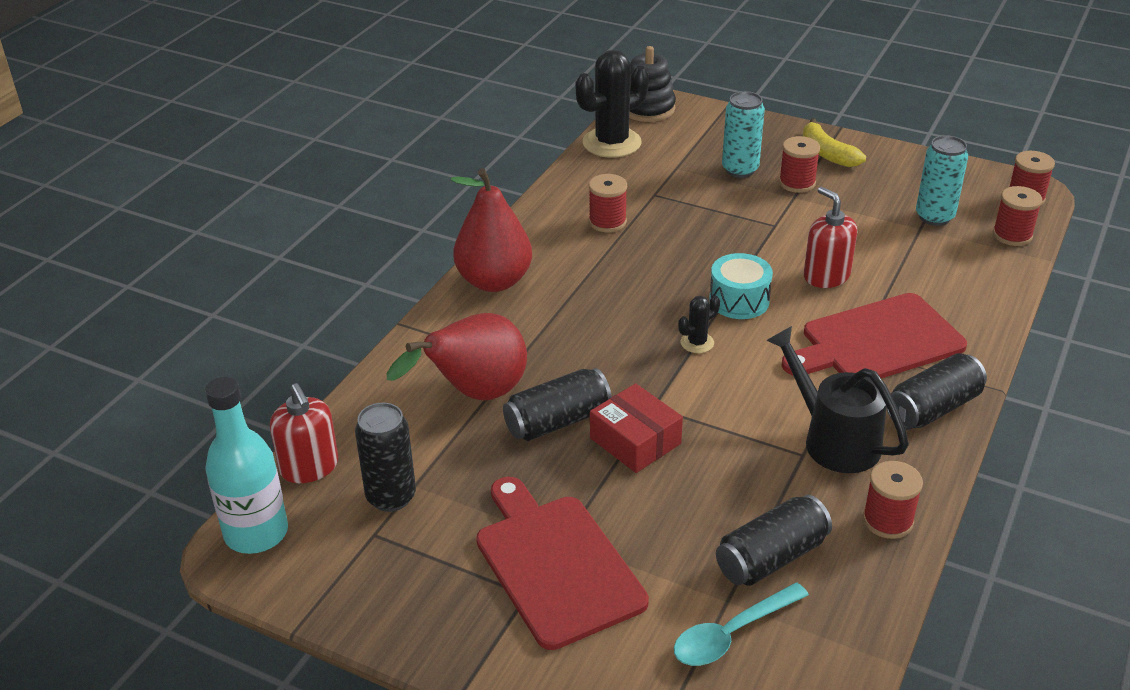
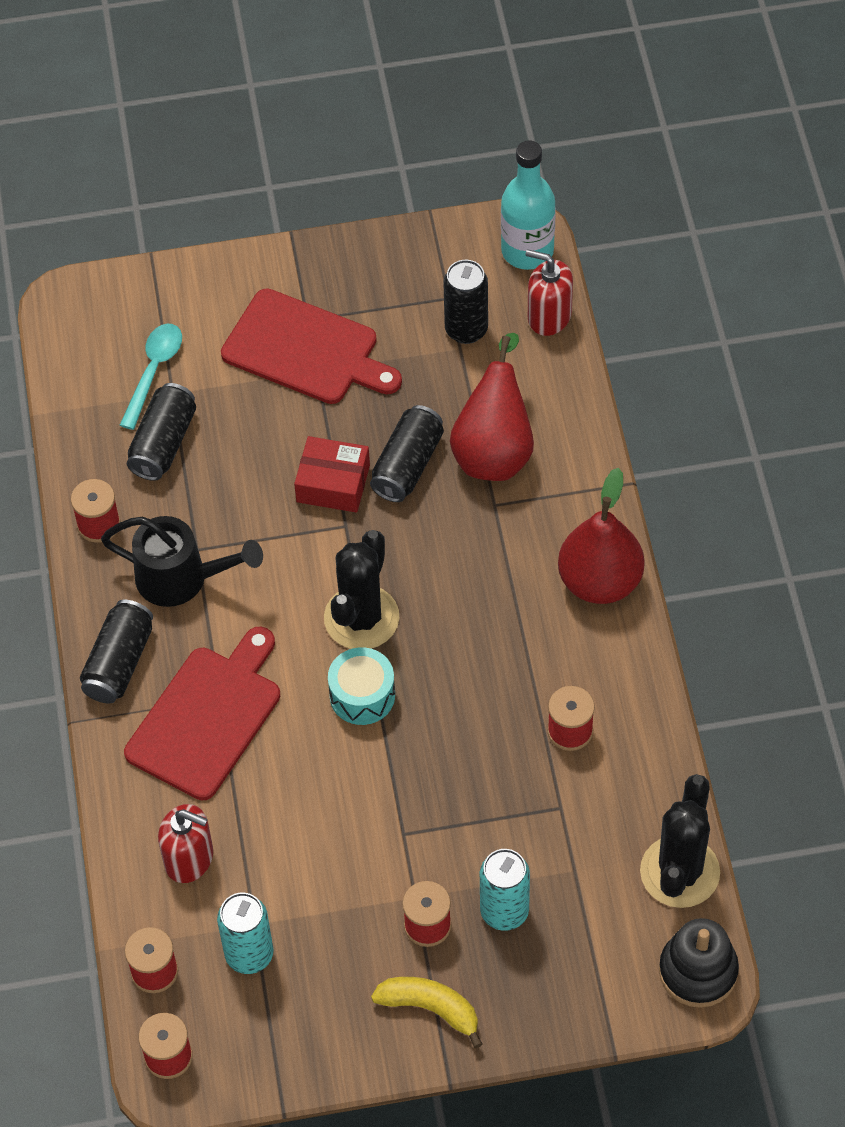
camera: 145 degrees right, 20 degrees up
black cactus [678,296,720,353] -> black cactus [324,530,399,649], size x2.16
red soap dispenser [804,187,857,288] -> red soap dispenser moved to [158,804,213,883]

